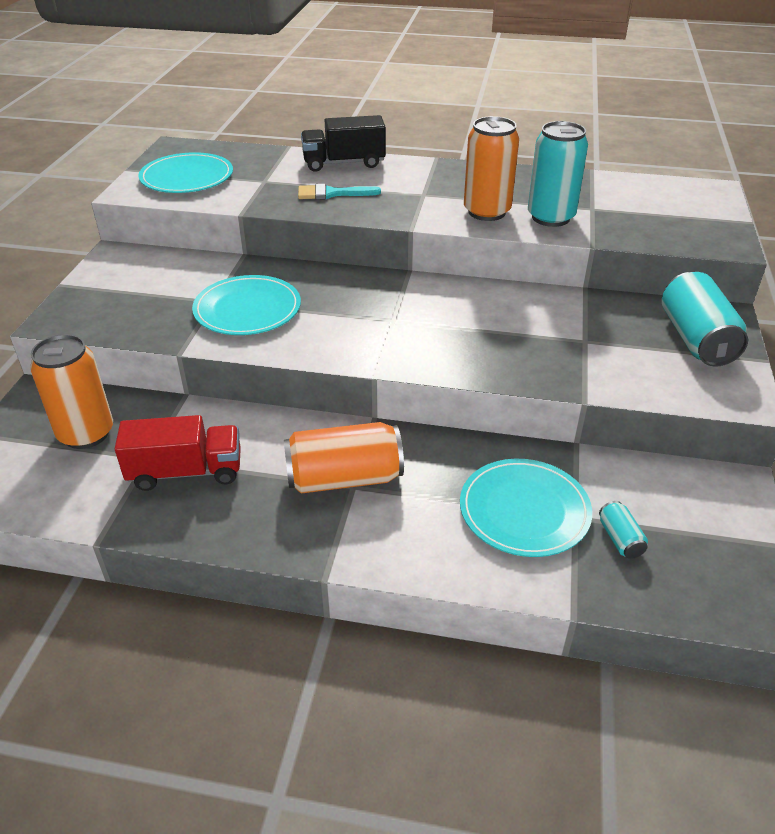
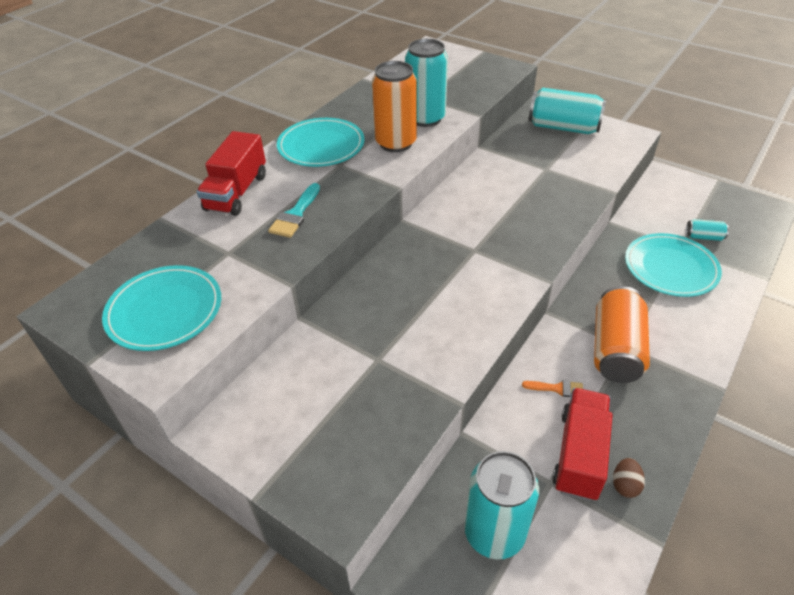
camera: 65 degrees left, 5 degrees up
orange can [30,334,113,449] -> turquoise can [464,451,539,559]
turquoise plate [192,275,301,335] -> turquoise plate moved to [277,118,365,167]
black truck [301,115,386,172] -> red truck [197,131,266,216]
none -> orange brush [522,380,583,397]
none -> brown egg [613,458,645,498]

